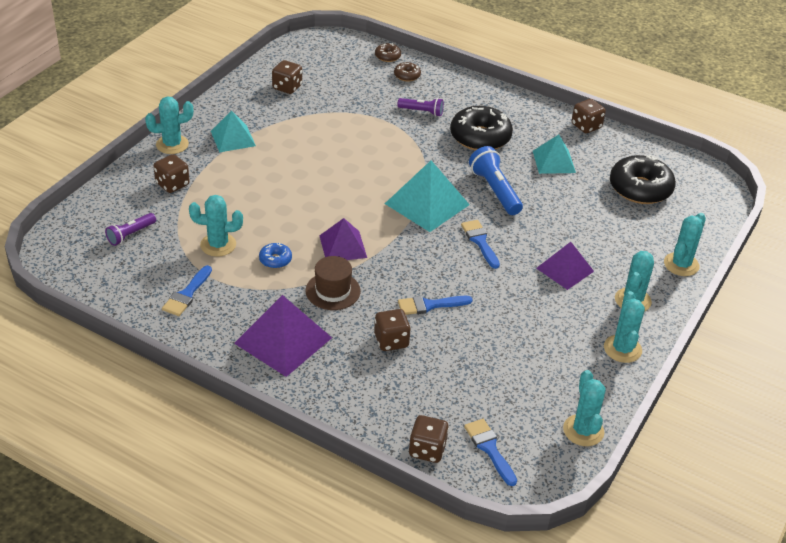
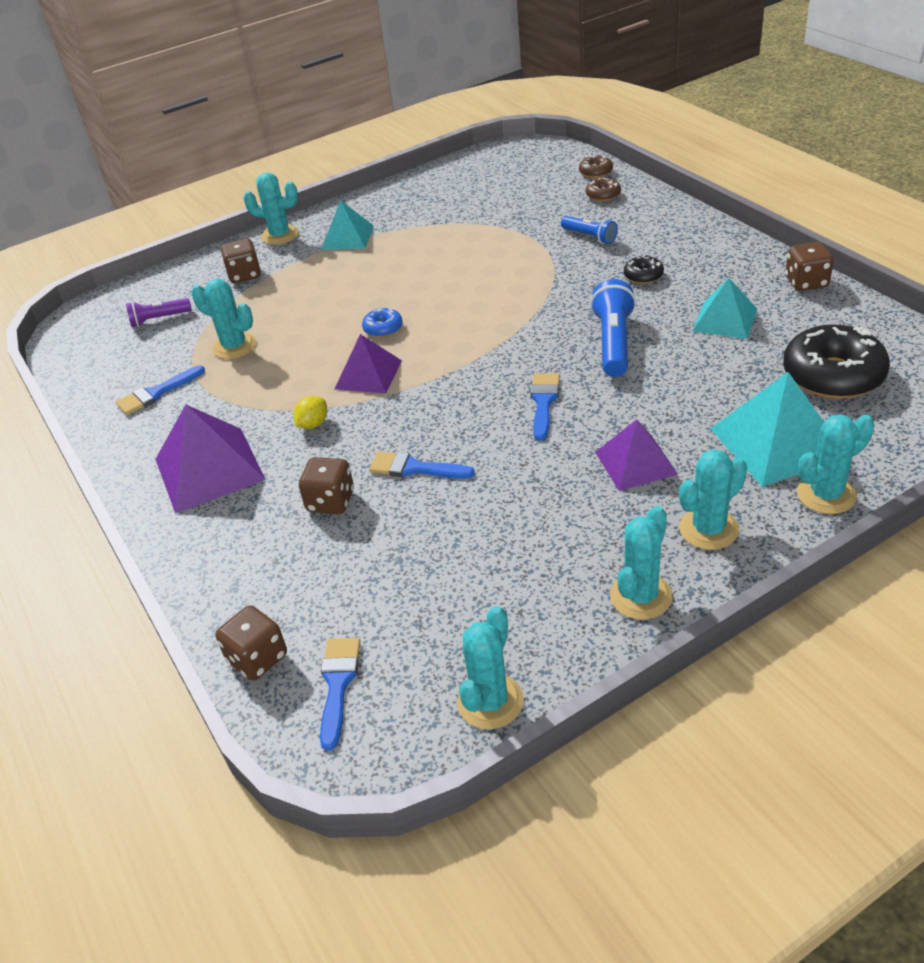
camera: 35 degrees right, 0 degrees up
blue donut [259,243,292,269] -> blue donut moved to [362,308,403,337]
brown dice [272,60,302,94] -> none
brown hat [306,256,361,310] -> yellow lemon [293,396,327,429]
turquoise pyramid [385,160,470,232] -> turquoise pyramid moved to [710,372,825,487]
purple flashlight [398,98,444,116] -> blue flashlight [561,216,618,244]
black donut [450,106,513,151] -> black donut [624,256,664,284], size x0.46

